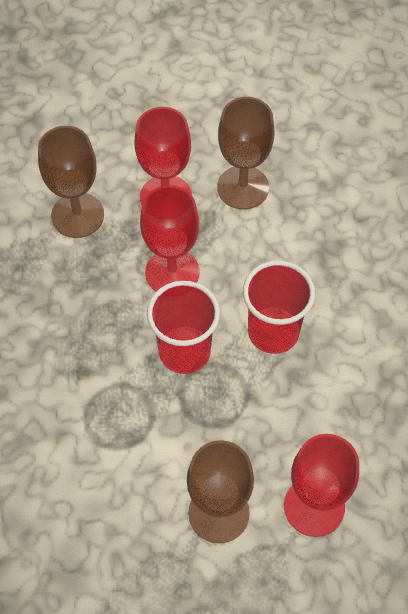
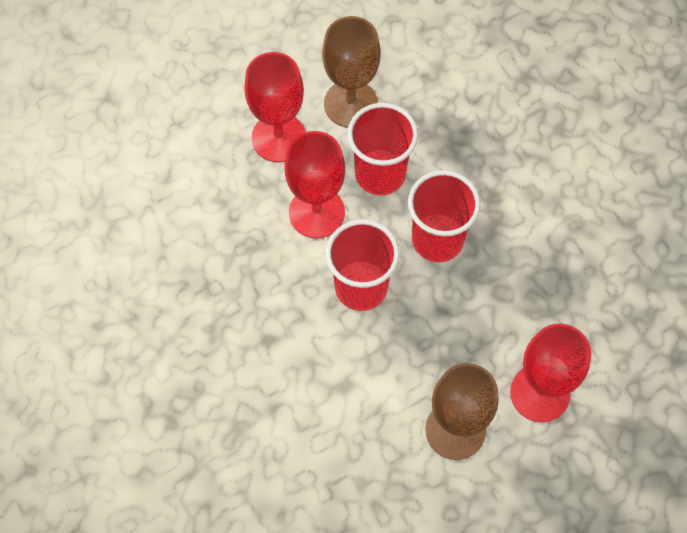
camera: 20 degrees left, 5 degrees up
brown goblet [38,126,104,238] -> none
none -> red cup [347,103,418,195]

